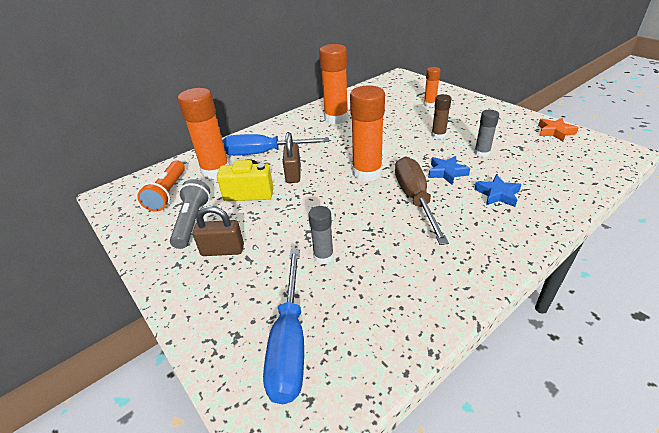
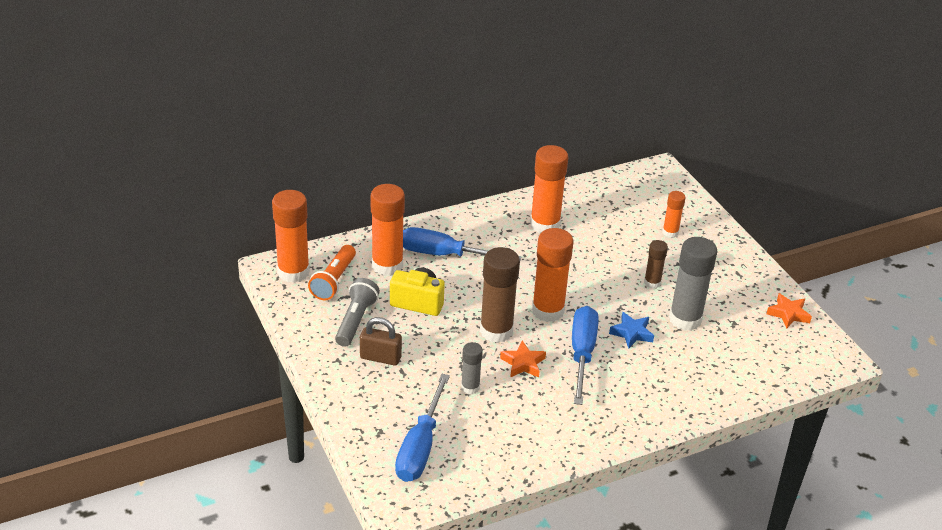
camera: 10 degrees right, 0 degrees up
brown padlock [283,132,301,183] -> none
brown screwdriver [395,156,449,245] -> blue screwdriver [572,306,598,405]
grey glue stick [474,110,499,157] -> grey glue stick [669,237,717,331], size x1.86
blue star [474,174,522,207] -> none
none -> orange glue stick [272,190,310,283]
none -> brown glue stick [480,247,520,343]
none -> orange star [500,340,546,378]

